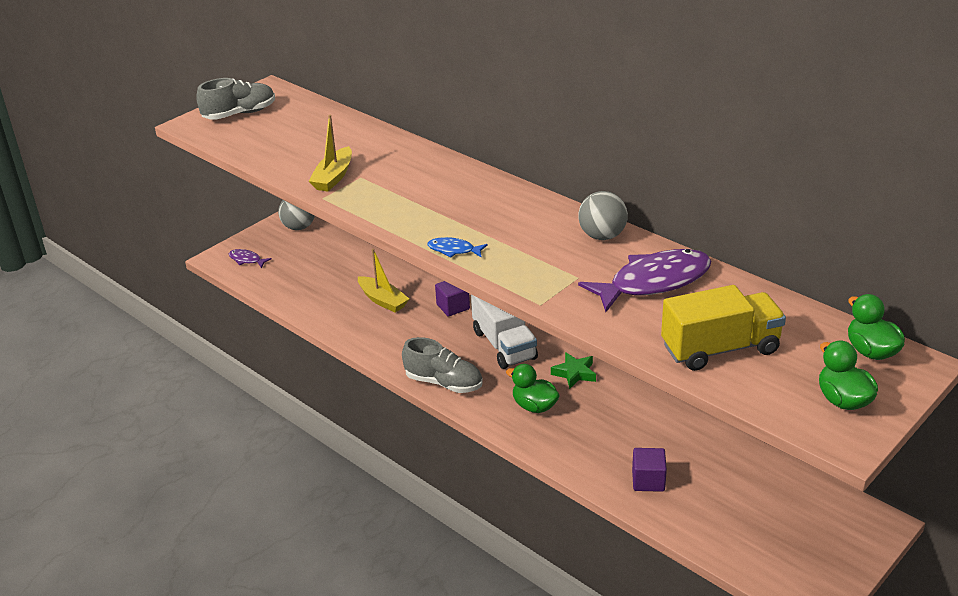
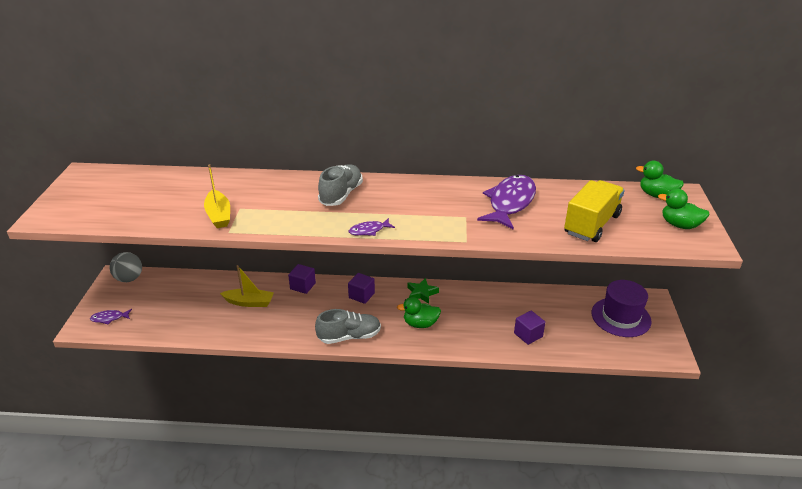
camera: 40 degrees left, 0 degrees up
grey shoe [196,78,275,120] -> grey shoe moved to [318,164,363,206]
blue fish [427,237,488,258] -> purple fish [349,218,395,236]
white truck [471,295,538,369] -> purple cube [348,273,375,304]
grey ball [578,191,628,240] -> none
none -> purple hat [592,280,652,337]

